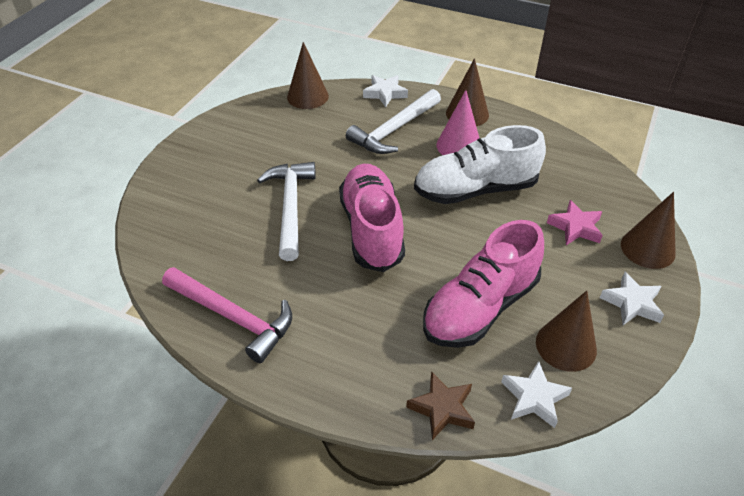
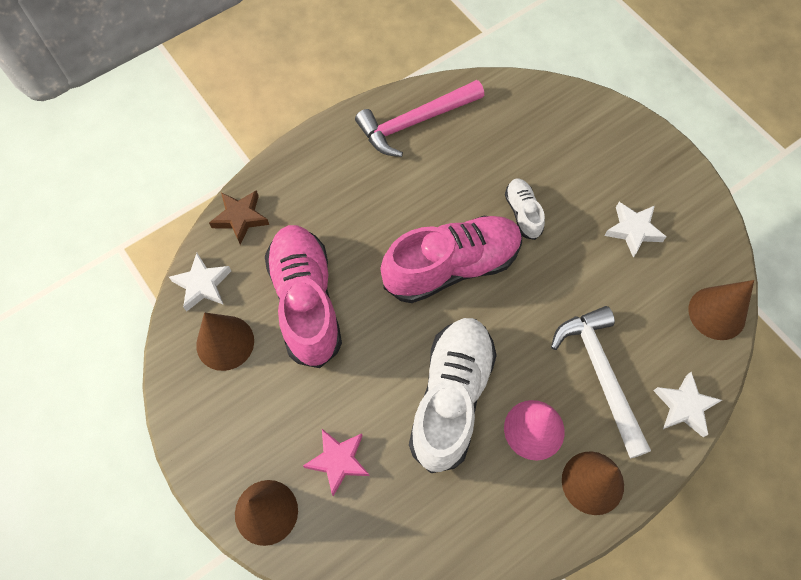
camera: 120 degrees right, 20 degrees up
white hammer [257,162,316,261] -> white shoe [505,179,545,240]
pink shoe [339,164,405,272] -> pink shoe turned 45 degrees counterclockwise [381,216,522,303]
white star [600,272,664,325] -> white star moved to [604,202,666,258]

